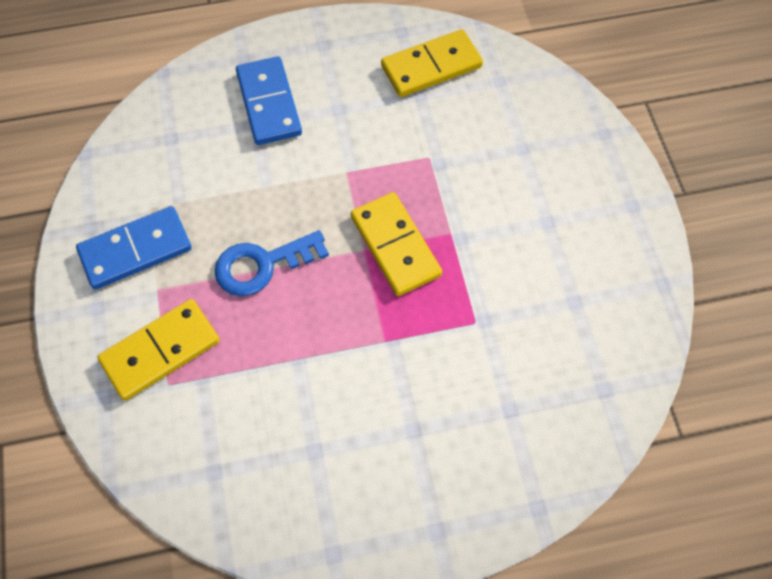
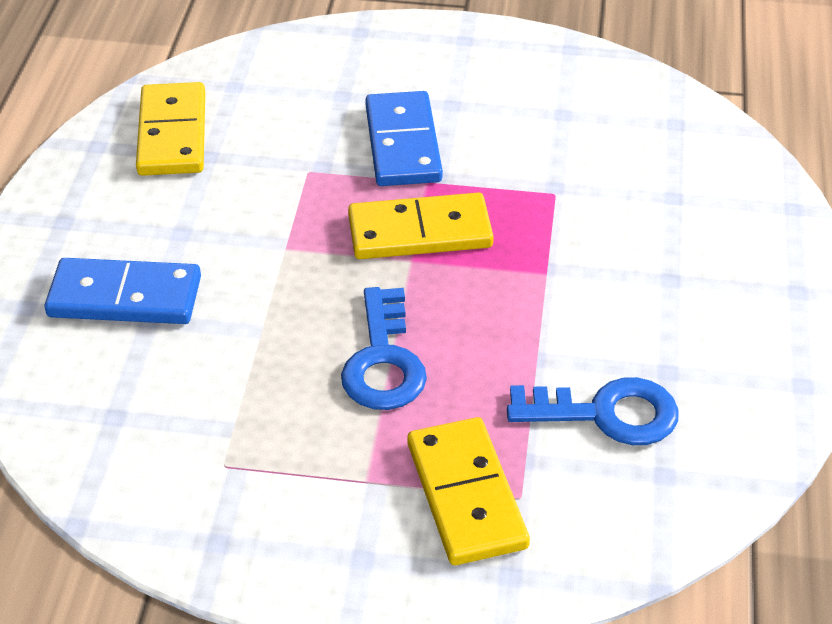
camera: 70 degrees left, 20 degrees down
blue domino [76,206,192,290] -> blue domino moved to [365,91,443,186]
none -> blue key [507,377,679,445]

